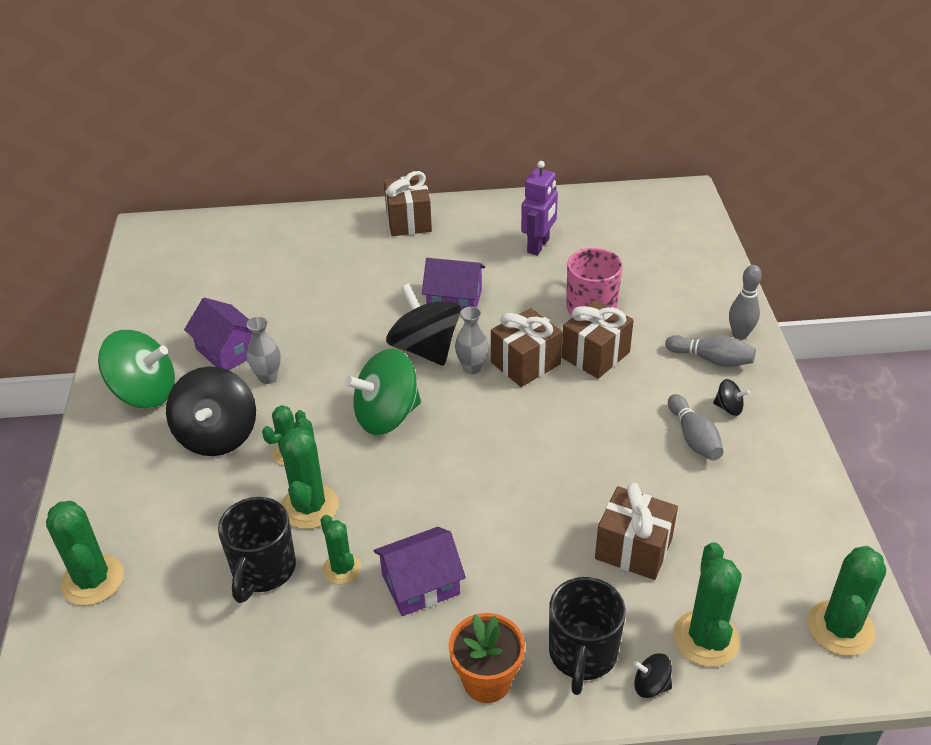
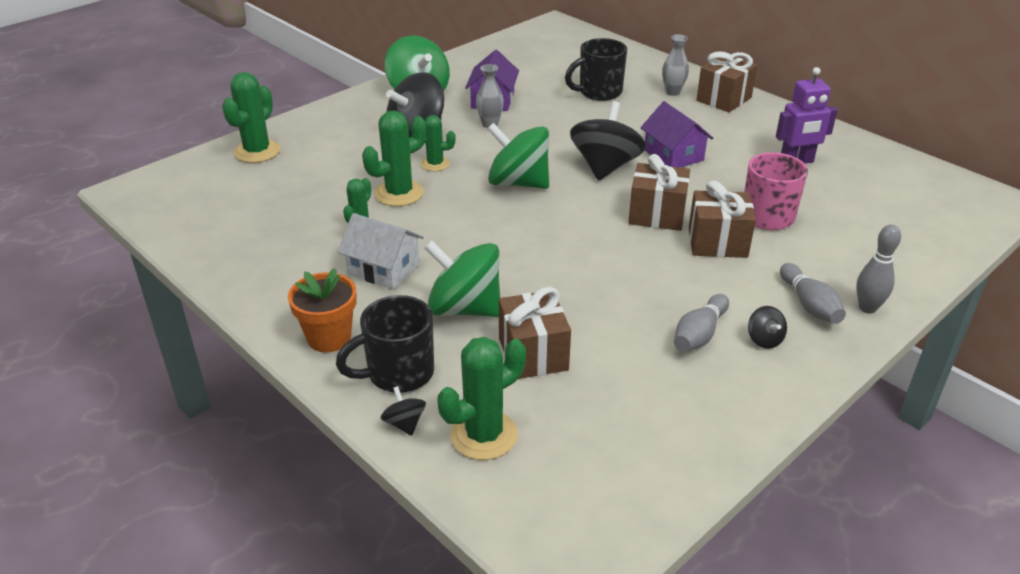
camera: 50 degrees right, 5 degrees down
black mug [218,497,296,603] -> black mug moved to [565,38,627,101]
purple house [374,527,466,616] -> white house [338,213,424,290]
grey vase [455,307,488,374] -> grey vase moved to [662,35,689,96]
green cactus [807,546,886,656] -> none
none -> green spinning top [424,240,500,317]

